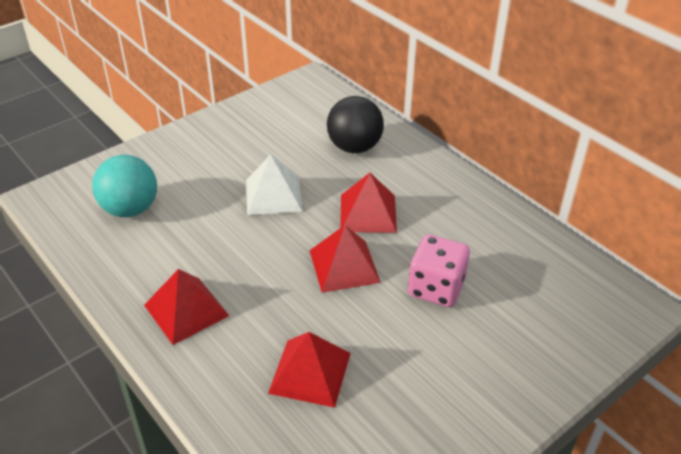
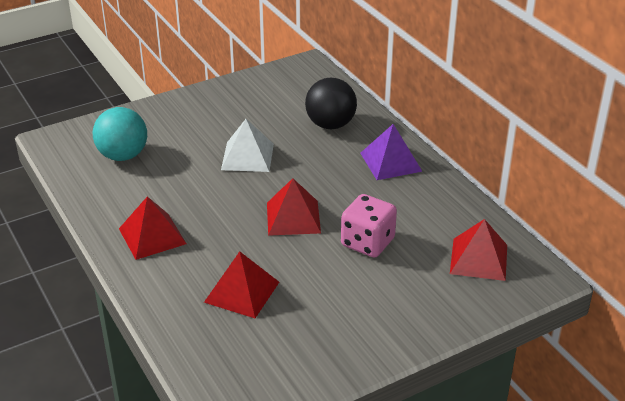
camera: 10 degrees right, 5 degrees down
red pyramid [340,173,397,233] -> red pyramid moved to [450,219,507,281]
none -> purple pyramid [360,124,423,180]

